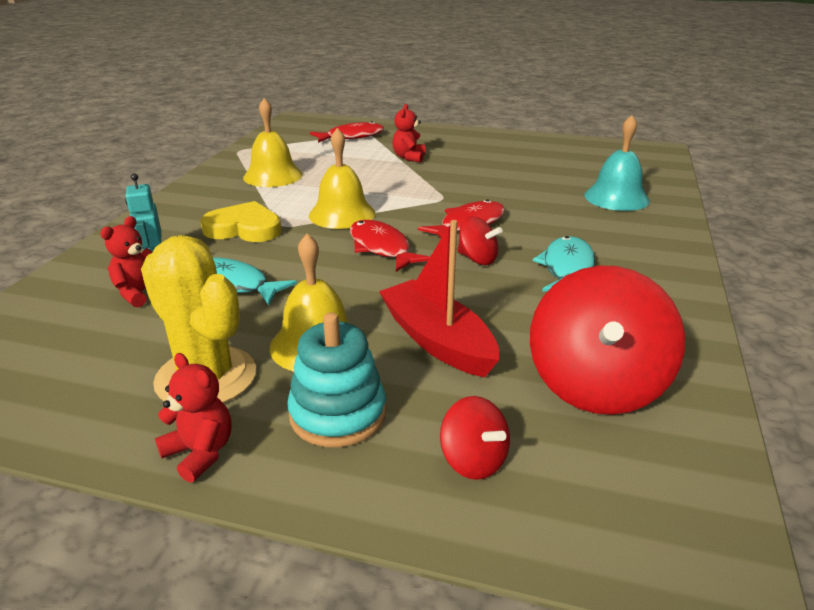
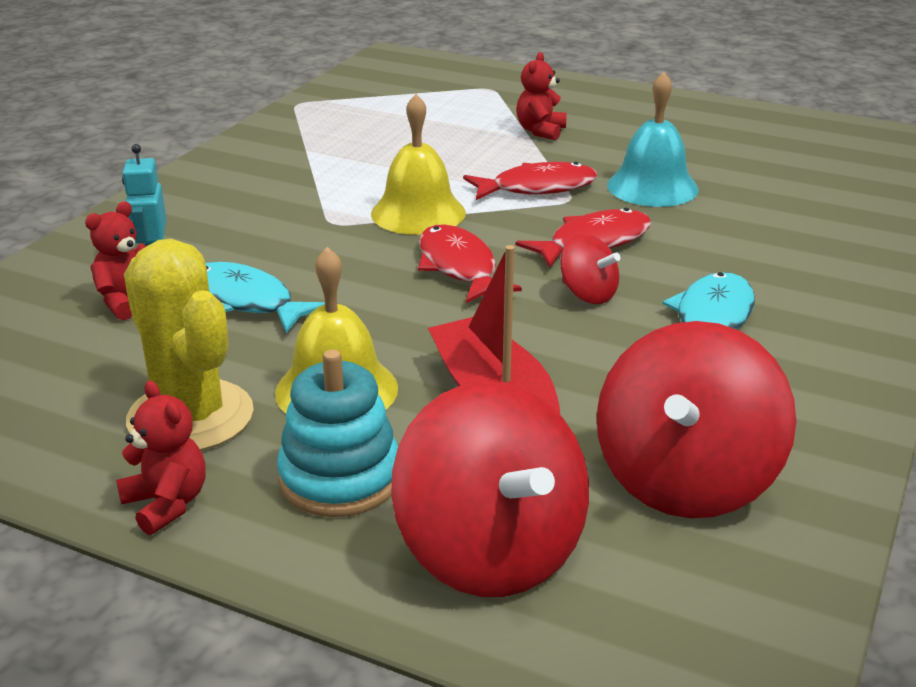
camera: 10 degrees right, 0 degrees up
yellow heart [200,201,282,242] -> none
yellow bell [243,98,303,187] -> none
red fish [310,121,384,143] -> red fish moved to [463,162,597,200]
red spinning top [440,396,510,480] -> red spinning top [391,381,589,597], size x2.05
turquoise bell [584,115,650,211] -> turquoise bell moved to [607,72,699,207]

